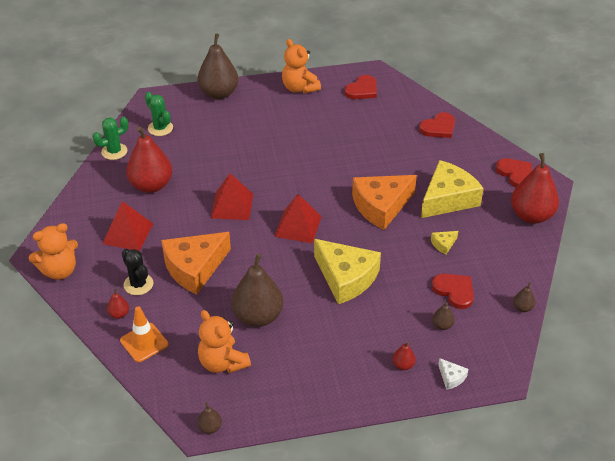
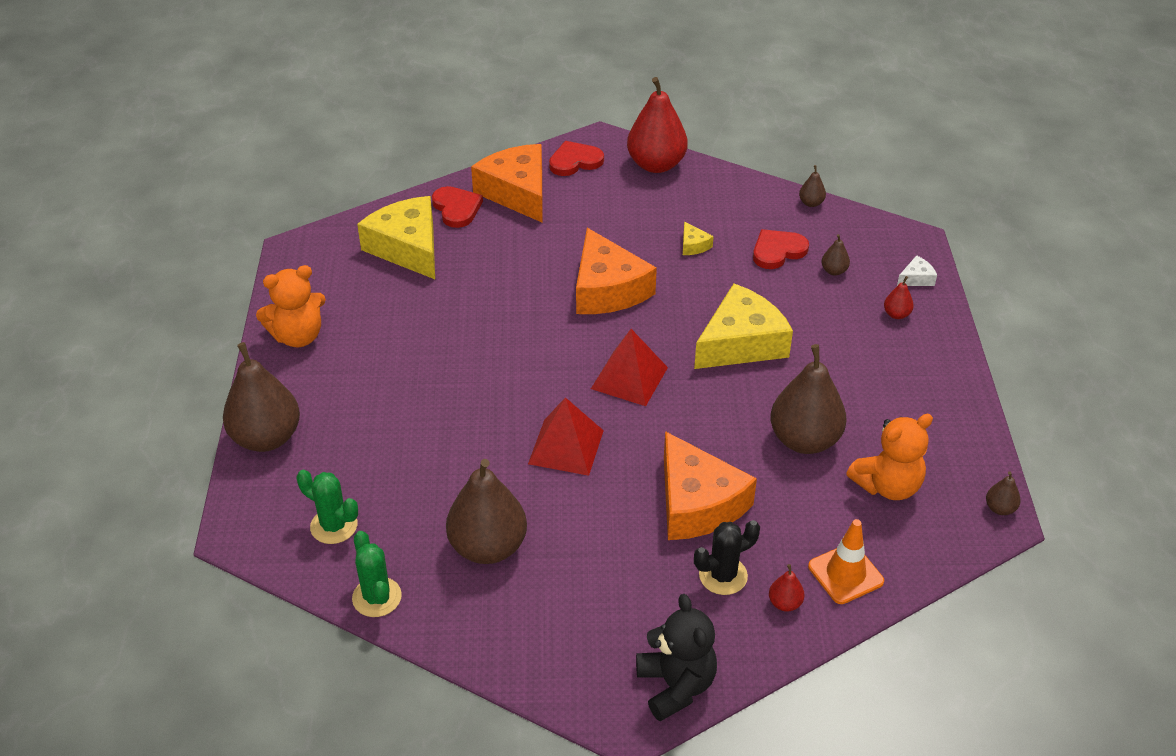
camera: 80 degrees left, 0 degrees up
orange teddy bear [29,223,78,280] -> black teddy bear [636,594,717,721]
red pyramid [102,201,153,251] -> none
red pear [126,126,172,193] -> brown pear [446,459,527,564]
green cactus [145,92,173,136] -> green cactus turned 60 degrees clockwise [297,470,358,544]
red heart [344,75,377,99] -> none
yellow cheese [421,160,484,218] -> yellow cheese moved to [357,196,435,279]
none -> orange cheese [471,144,543,223]

